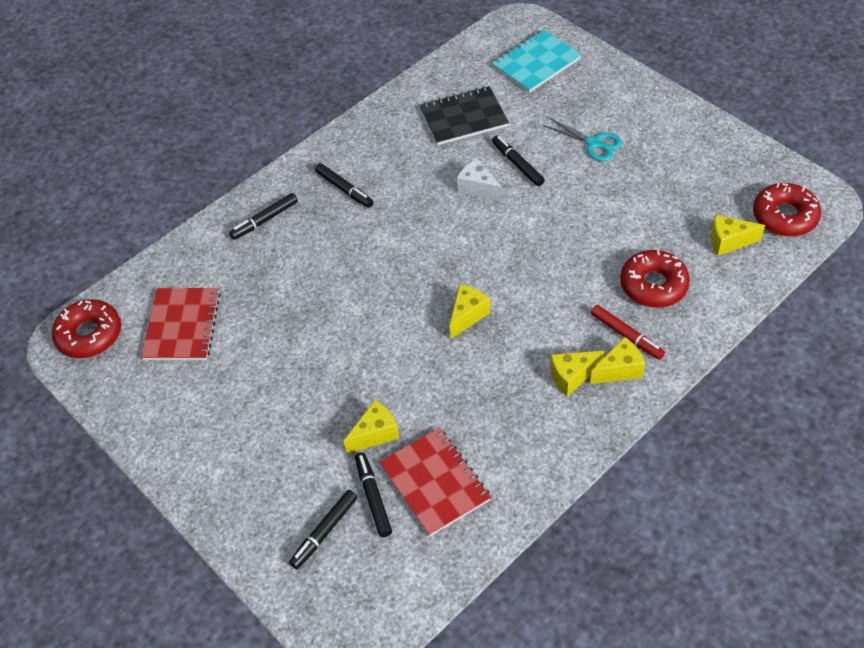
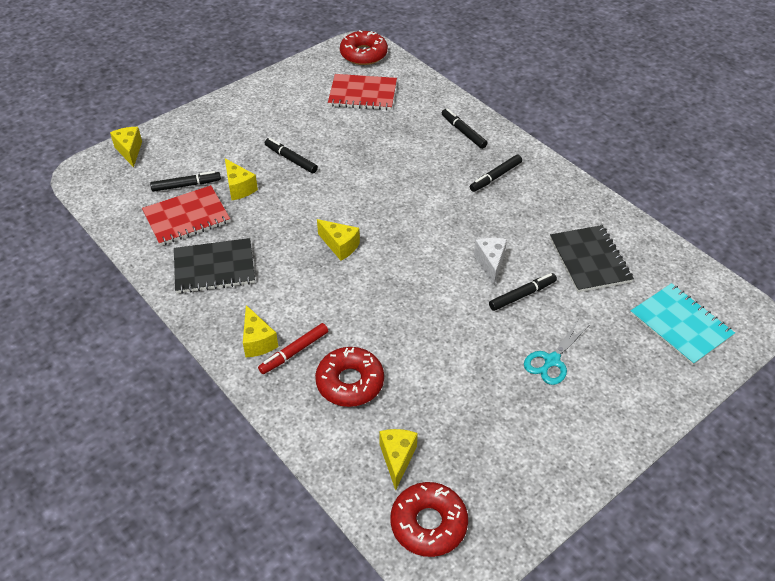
camera: 90 degrees right, 5 degrees down
black marker [289,490,357,569] -> black marker moved to [265,138,318,173]
white cheese [457,159,502,202] -> white cheese turned 45 degrees counterclockwise [474,238,507,285]
yellow cheese [550,351,604,396] -> yellow cheese moved to [110,127,142,167]
none -> black notebook [174,238,255,294]

